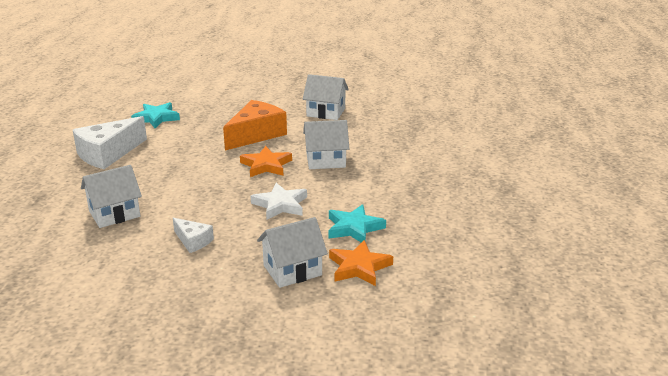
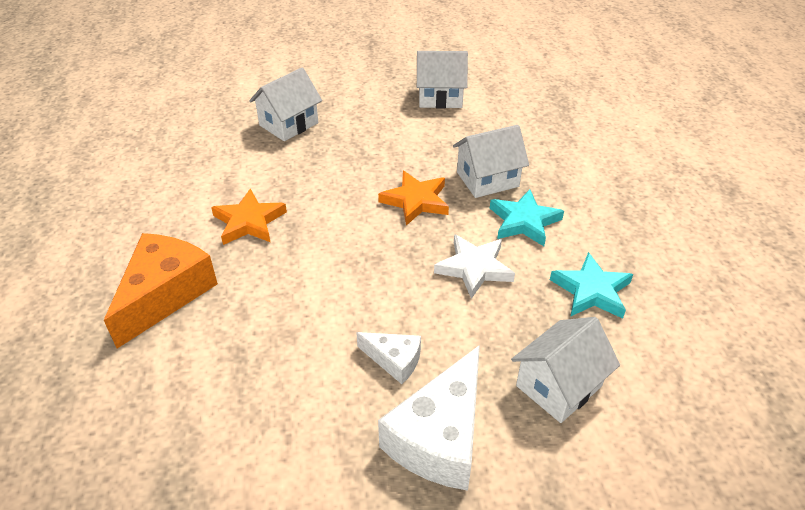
camera: 15 degrees left, 15 degrees up
white cheese [73,116,147,169] -> white cheese moved to [378,345,480,491]
white house [81,165,142,228] -> white house moved to [249,67,322,141]
turquoise star [131,102,180,128] -> turquoise star moved to [490,189,564,246]
orange cheese [223,100,287,150] -> orange cheese moved to [104,233,218,349]
orange star [329,240,393,286] -> orange star moved to [211,189,287,245]

